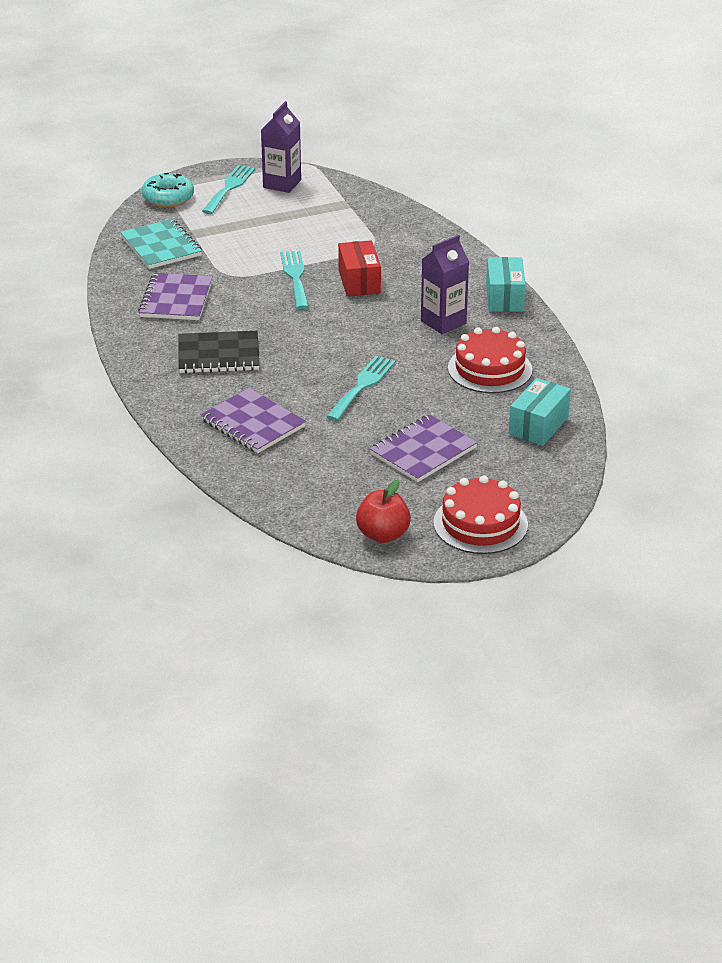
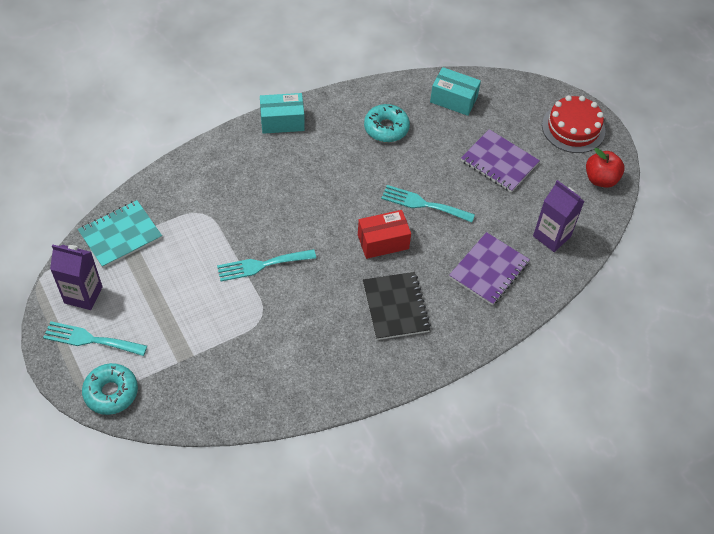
camera: 100 degrees left, 20 degrees up
turquoise notebook [120,219,202,269] -> turquoise notebook moved to [78,200,162,268]
purple notebook [138,273,213,320] -> none
red box [338,240,381,296] -> red box moved to [358,210,411,259]
purple carton [421,235,469,334] -> purple carton moved to [533,180,585,252]
red cake [448,327,532,393] -> turquoise donut [364,104,410,142]

